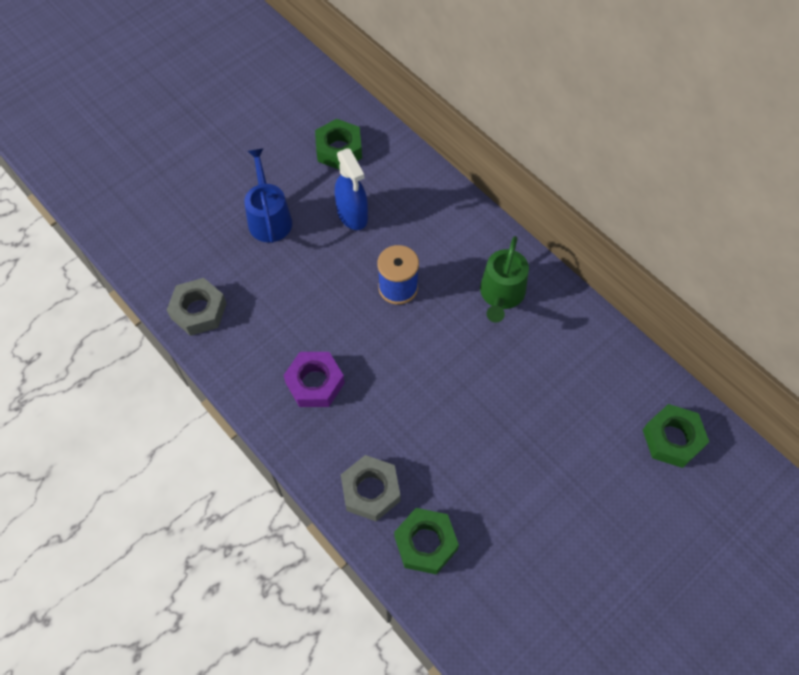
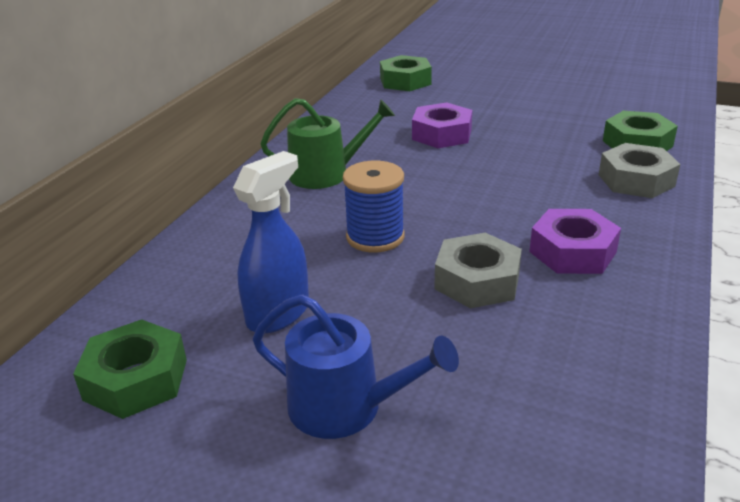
camera: 115 degrees left, 30 degrees down
grey nut [167,278,227,336] -> grey nut moved to [434,233,522,308]
blue watering can [244,148,292,243] -> blue watering can turned 120 degrees counterclockwise [252,295,459,439]
none -> purple nut [412,102,472,148]

